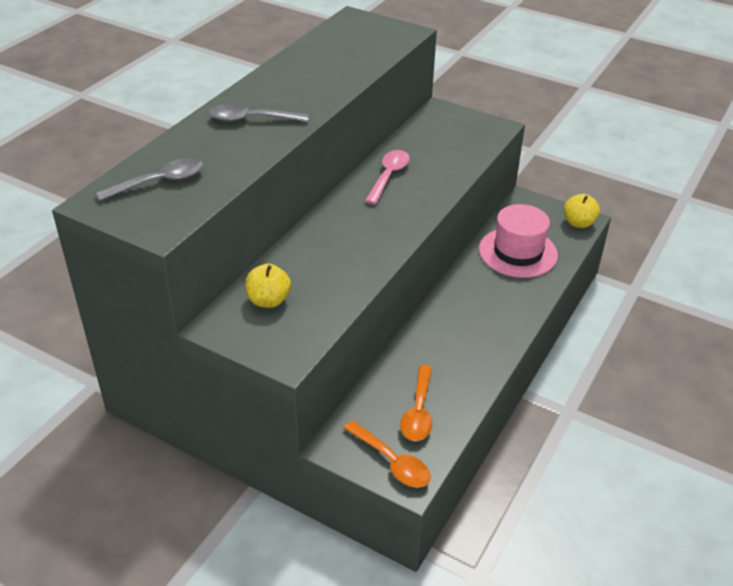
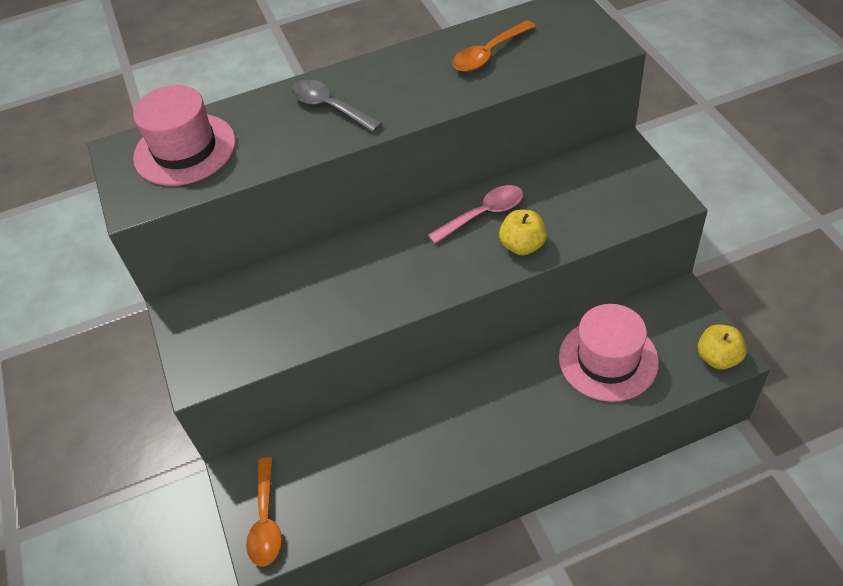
camera: 45 degrees right, 10 degrees up
grey spoon [96,158,204,201] -> pink hat [133,85,236,186]
yellow apple [245,264,291,308] -> yellow apple moved to [499,210,547,255]
orange spoon [400,365,432,441] -> orange spoon moved to [452,20,536,72]

